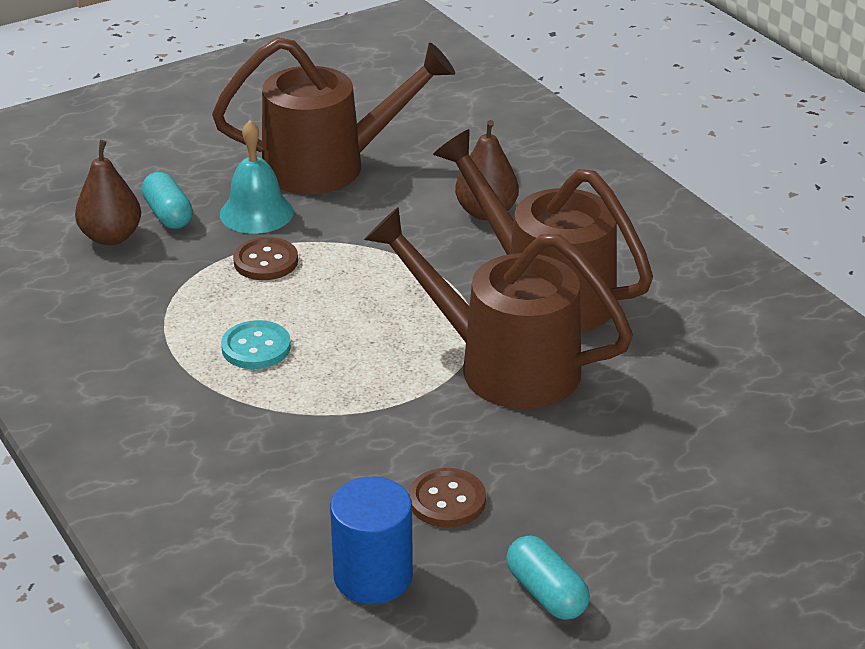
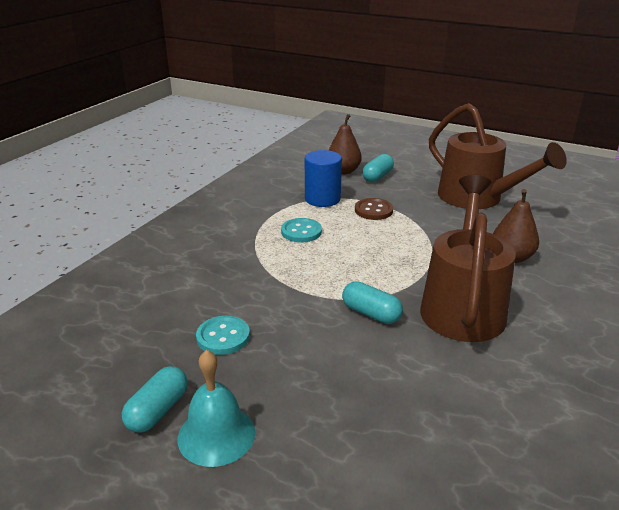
camera: 60 degrees right, 5 degrees down
turquoise bell [220,120,294,234] -> turquoise bell moved to [178,350,255,467]
blue cylinder [330,477,413,604] -> blue cylinder moved to [305,150,342,207]
brown watering can [364,207,633,409] -> turquoise capsule [342,281,403,324]
brown button [409,468,486,528] -> turquoise button [196,316,250,355]

